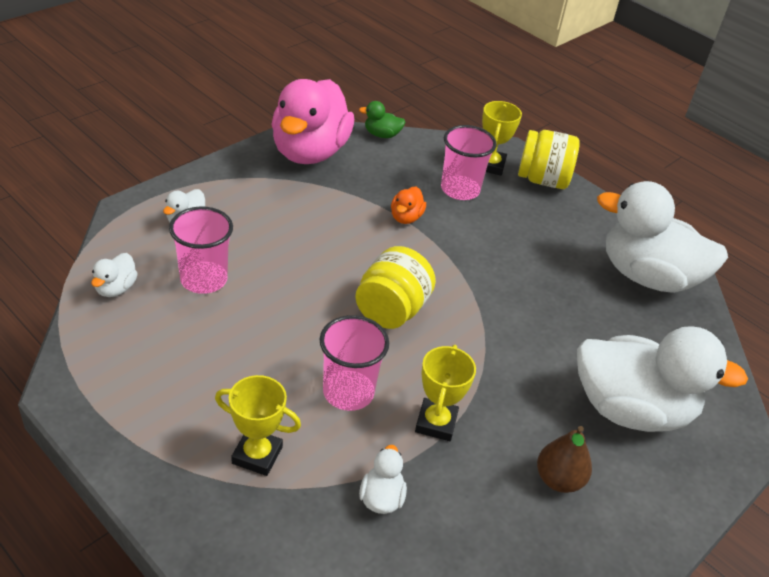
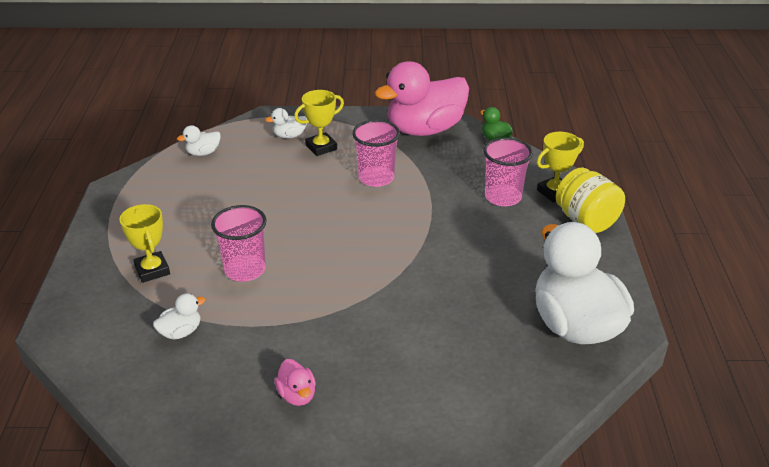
camera: 50 degrees right, 5 degrees down
pink cup [169,206,233,294] -> pink cup moved to [352,120,400,187]
yellow jar [355,246,436,329] -> none
orange duck [391,187,426,224] -> none
yellow trophy [415,345,476,441] -> yellow trophy moved to [294,90,344,156]
brown pear [537,426,592,493] -> pink duck [274,359,316,406]
white duck [577,326,748,432] -> none

